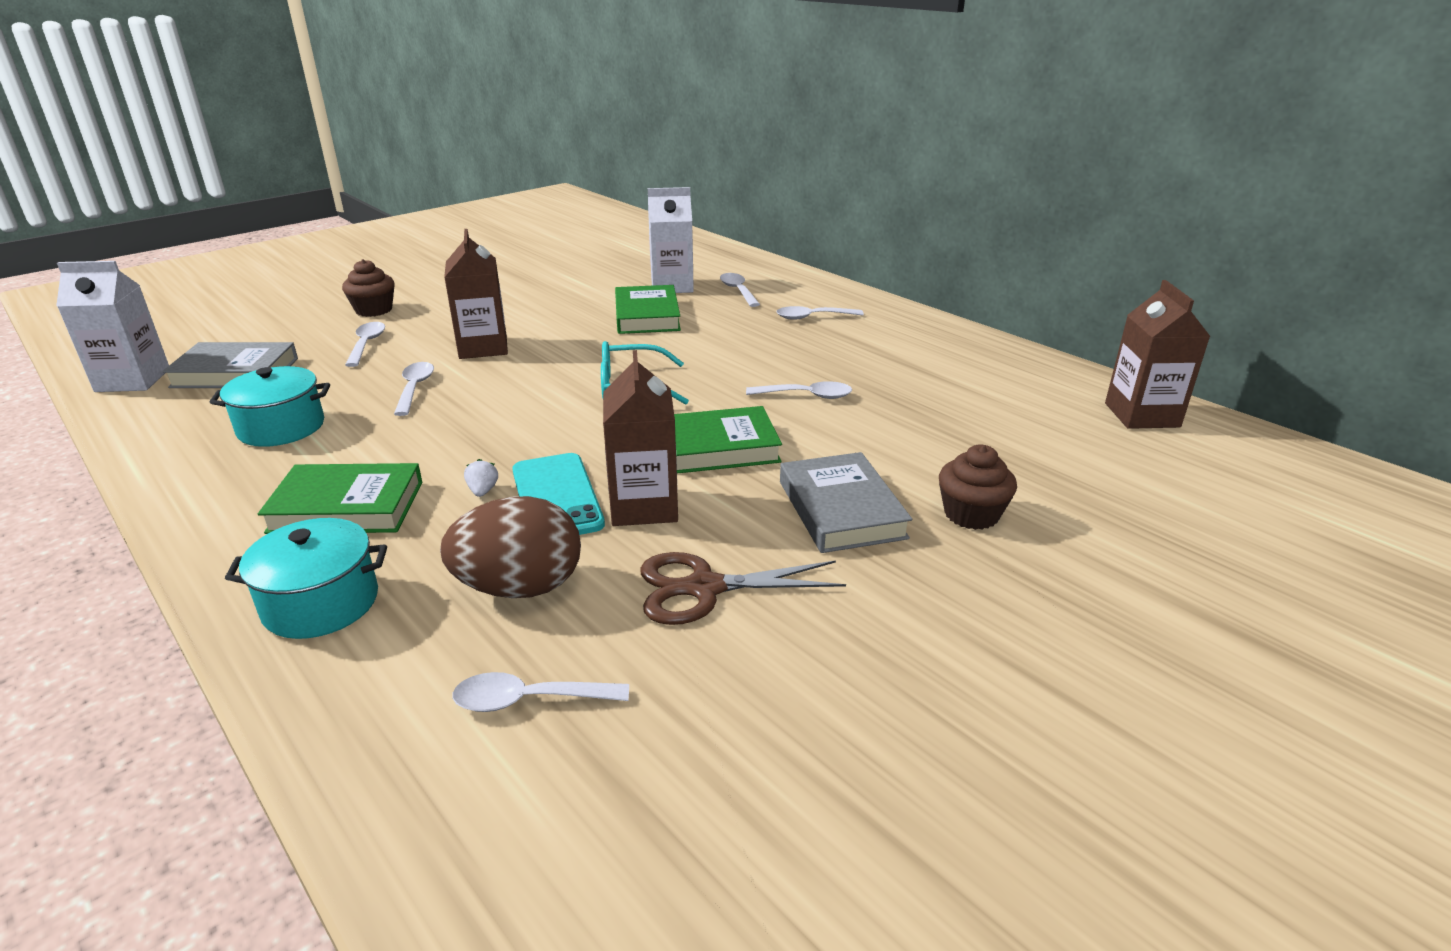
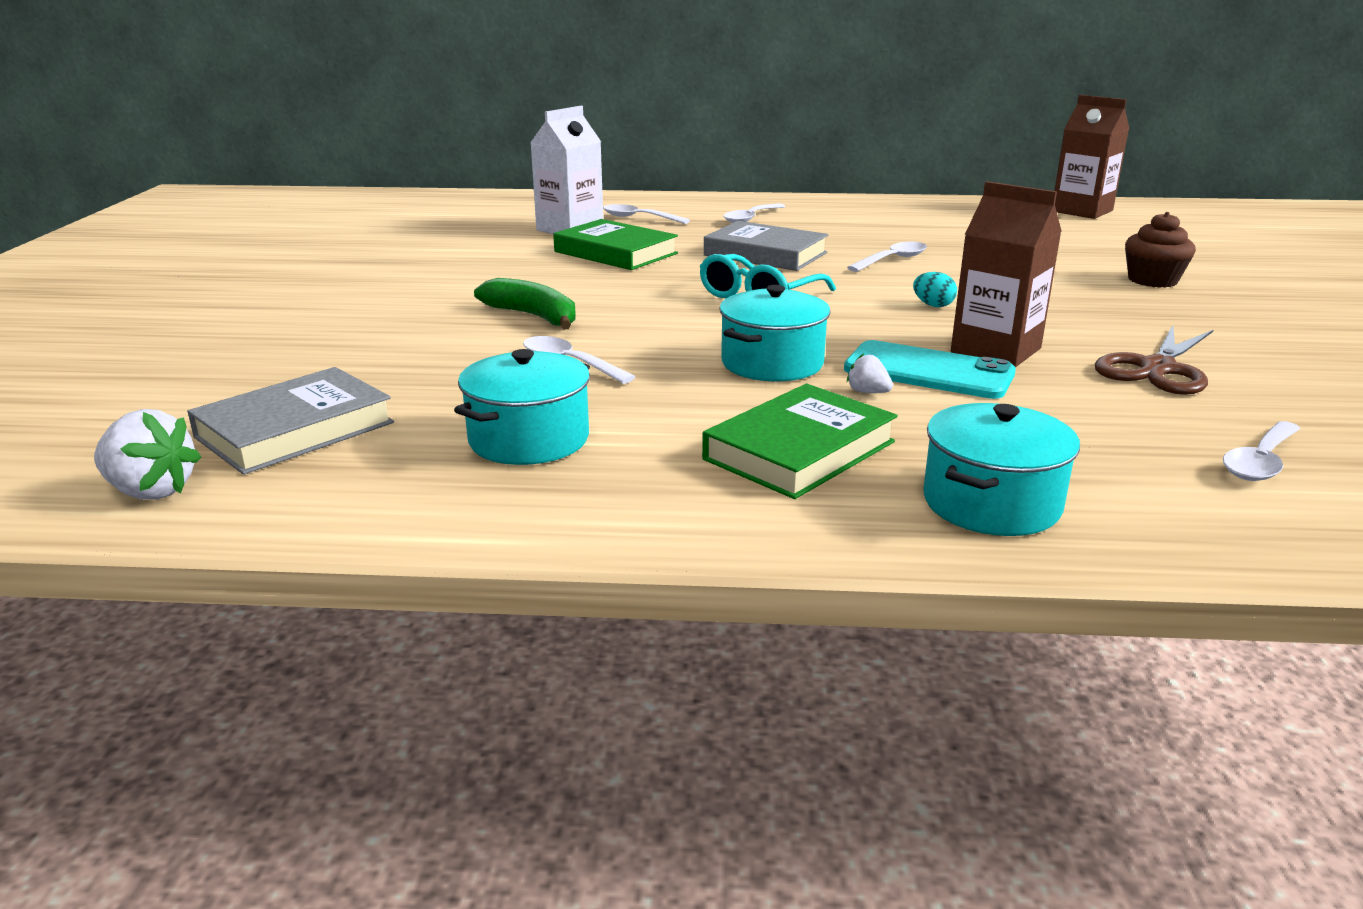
camera: 45 degrees left, 5 degrees down
white carton [56,261,169,392] -> white strawberry [94,409,201,500]
brown cupcake [342,259,395,317] -> none
white spoon [345,322,385,367] -> none
brown egg [440,496,581,598] -> none
brown carton [444,229,508,359] -> green banana [474,278,576,329]
green book [674,406,782,473] -> turquoise egg [913,272,957,307]
grey book [780,452,912,553] -> grey book moved to [704,221,828,271]
none -> turquoise pot [719,285,830,381]

